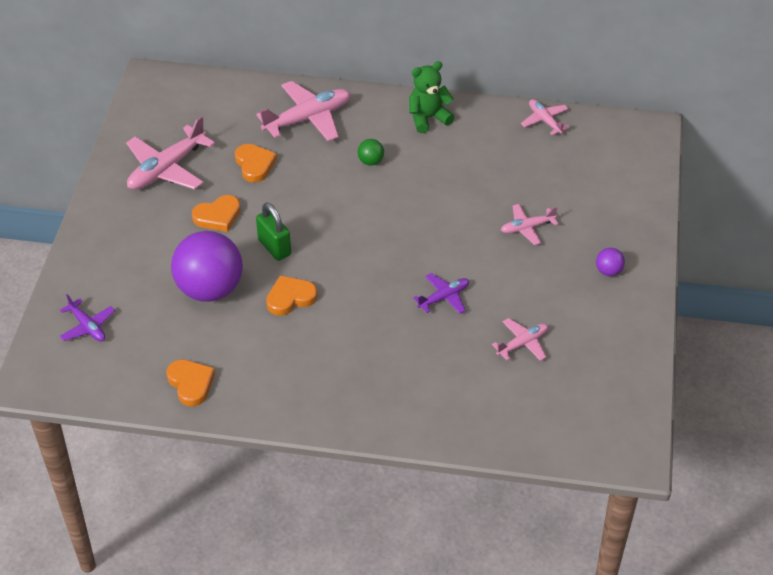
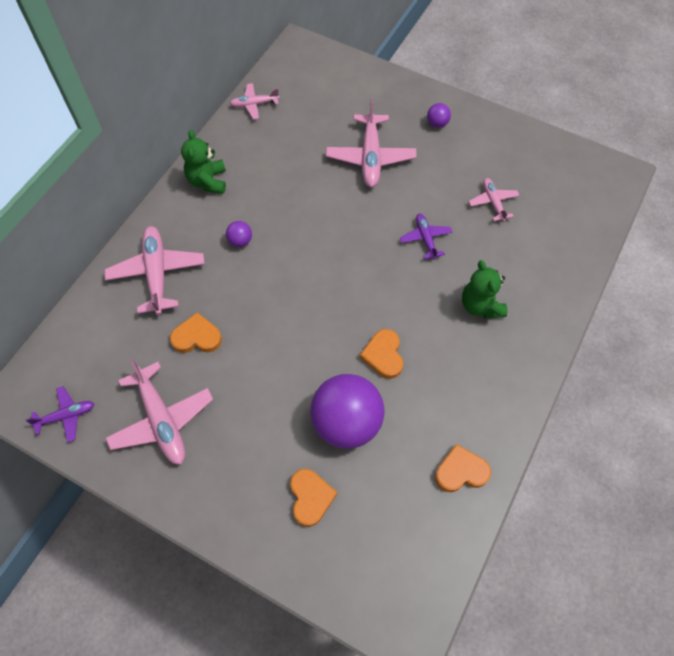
camera: 70 degrees left, 15 degrees up
purple plane [60,294,115,342] -> purple plane moved to [26,386,95,443]
orange heart [192,195,241,232] -> orange heart moved to [290,469,337,527]
green padlock [256,202,291,261] -> none
green ball [358,139,384,166] -> purple ball [226,221,252,247]
pink plane [501,204,559,245] -> pink plane [326,99,417,187], size x1.80
none -> green teddy bear [462,260,507,318]

